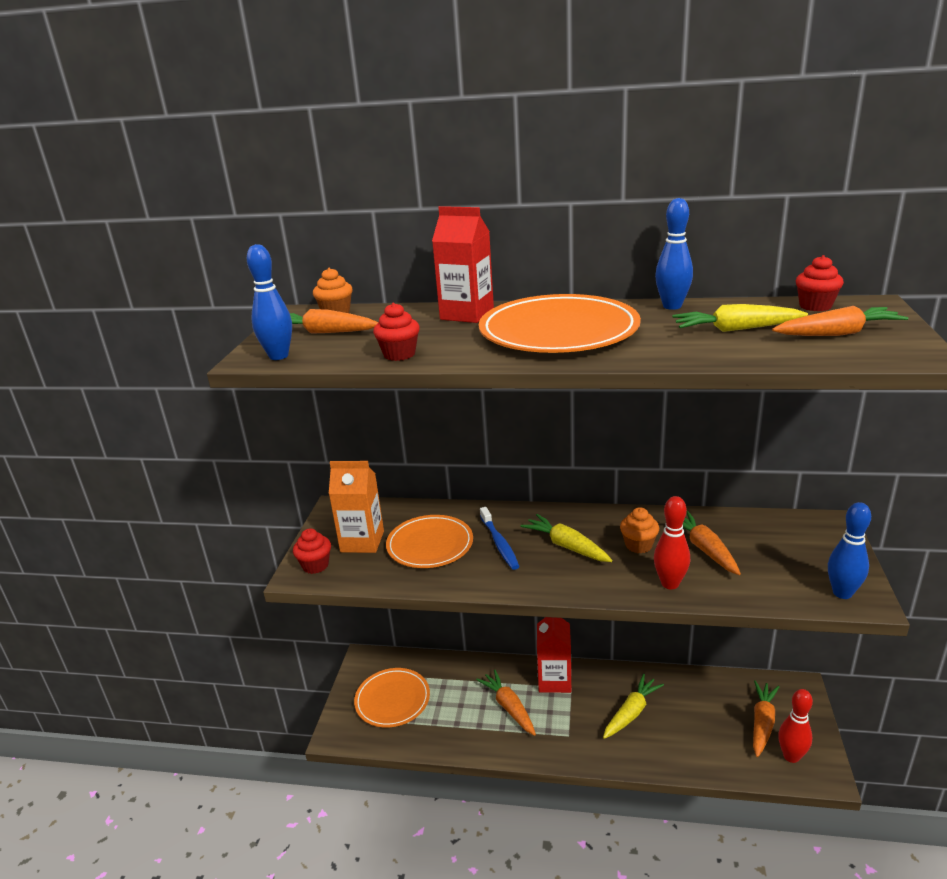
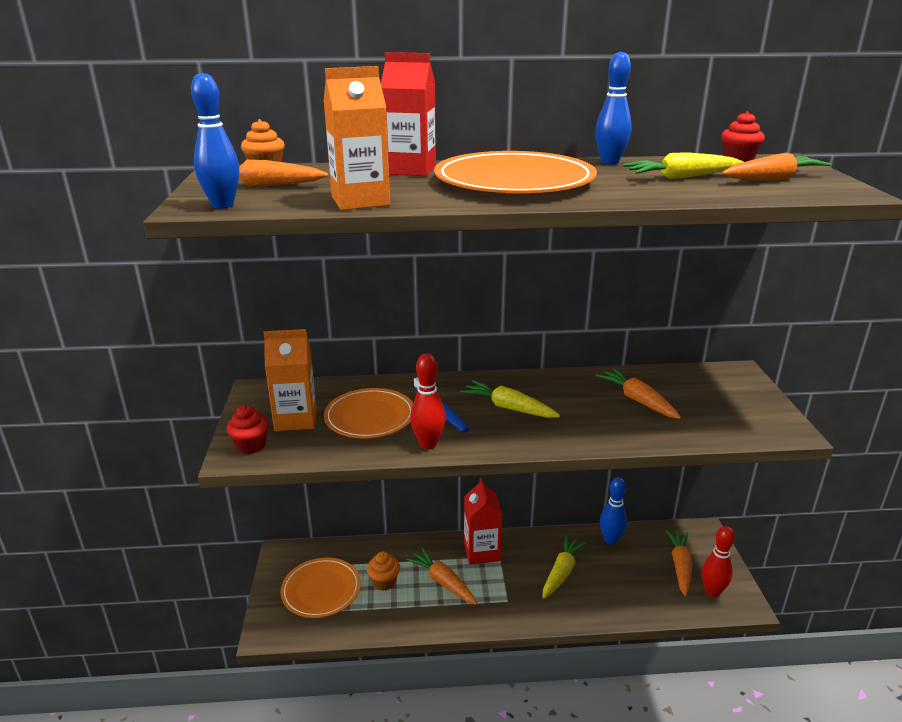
camera: 15 degrees left, 0 degrees up
red cupcake [373,303,420,361] -> orange carton [324,66,390,210]
orange cupcake [620,507,659,553] -> orange cupcake moved to [367,552,400,591]
red bowling pin [654,496,690,589] -> red bowling pin moved to [410,353,446,449]
blue bowling pin [828,502,871,599] -> blue bowling pin moved to [600,477,627,545]

